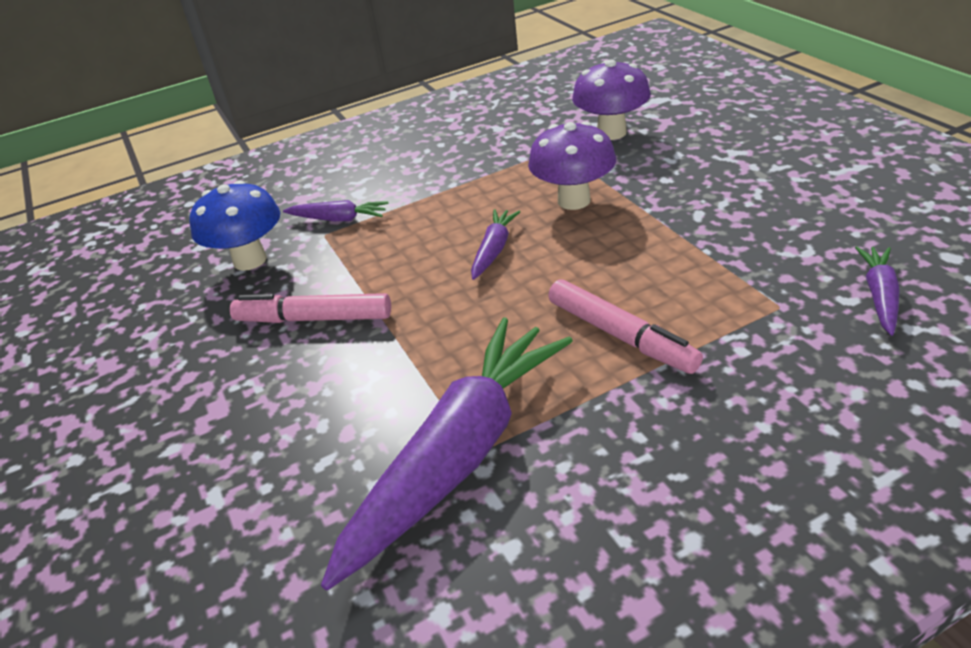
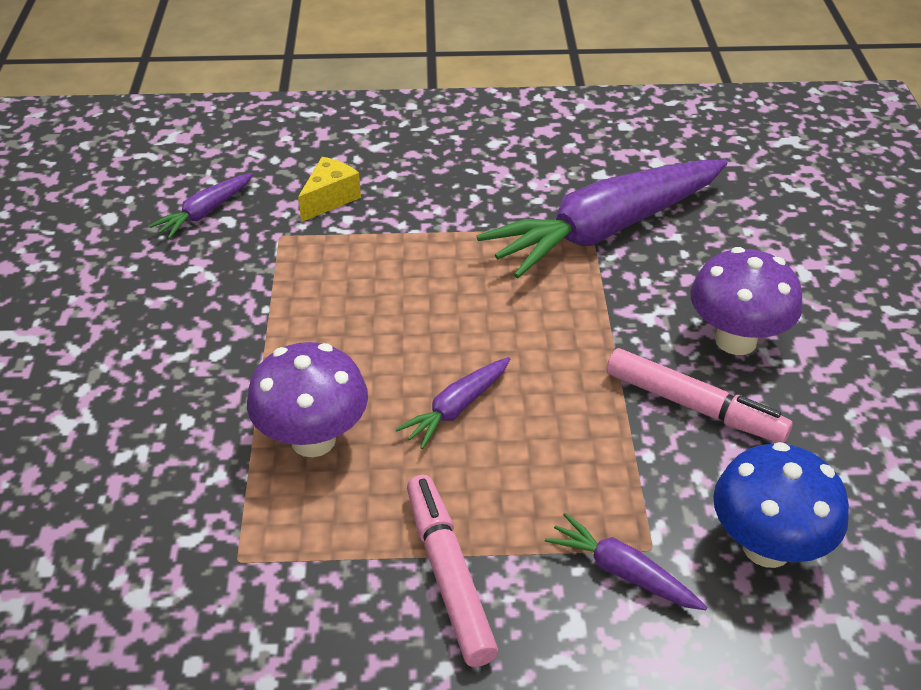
camera: 160 degrees left, 5 degrees up
pink marker [548,280,703,374] -> pink marker moved to [407,475,498,667]
purple mushroom [572,60,651,140] -> purple mushroom moved to [690,247,803,355]
none -> yellow cheese [298,157,361,222]

